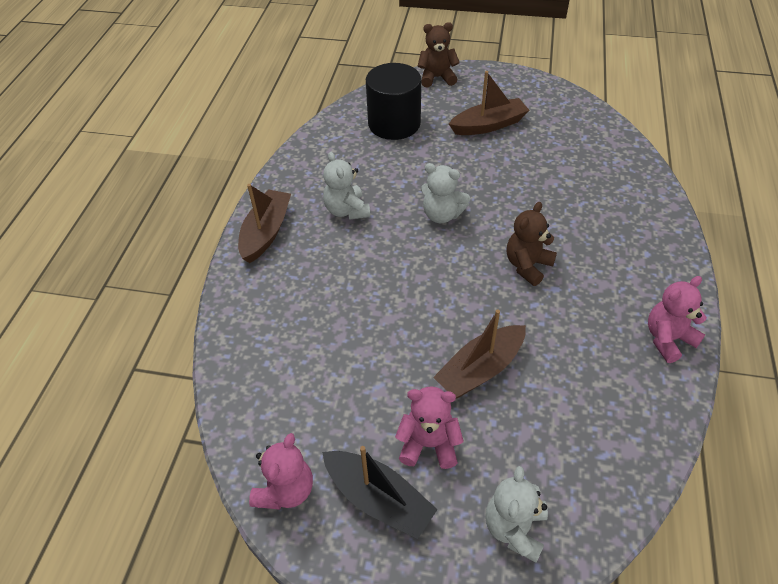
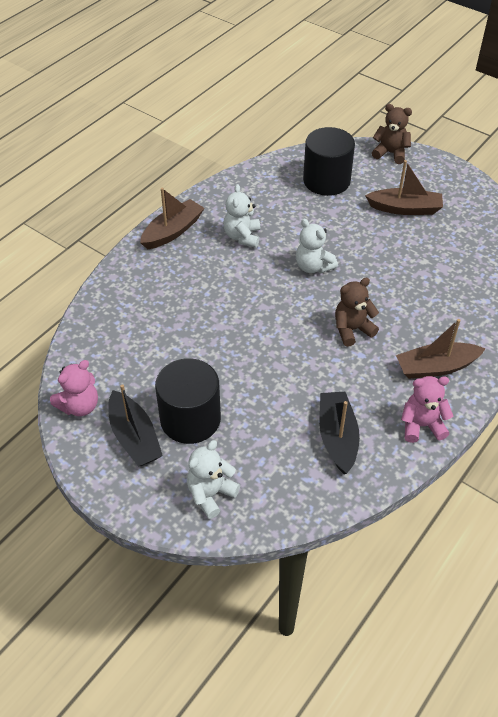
camera: 25 degrees right, 0 degrees up
pink teddy bear [395,386,464,469] -> black cylinder [155,358,221,444]
brown boat [433,309,526,398] -> brown boat moved to [396,319,485,379]
none -> black boat [319,392,360,474]

